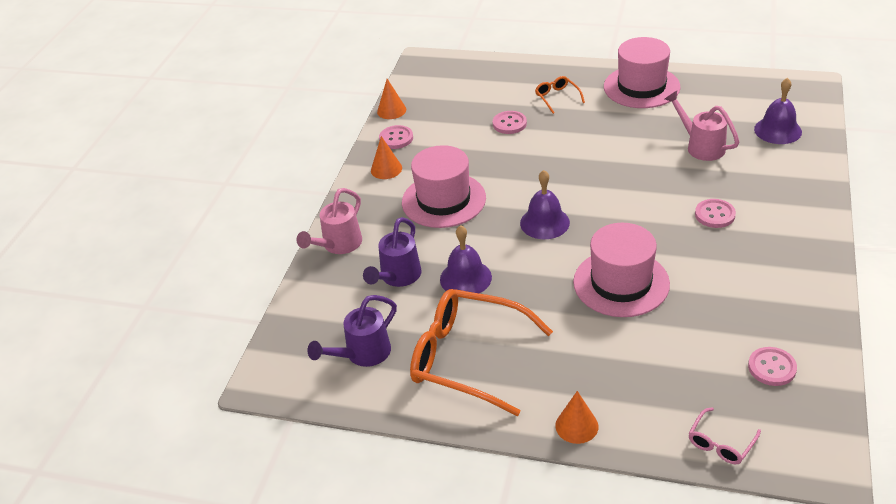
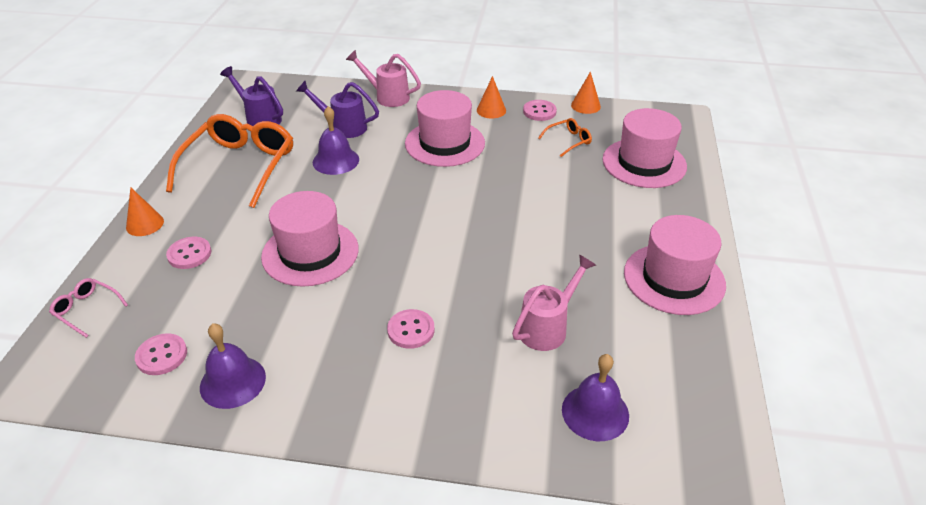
camera: 80 degrees right, 0 degrees up
pink button [493,111,527,134] -> pink button moved to [166,237,211,269]
purple bell [520,170,570,239] -> purple bell moved to [200,323,266,409]
orange glasses [535,76,585,114] -> orange glasses moved to [538,118,592,157]
none -> pink hat [602,108,687,188]

